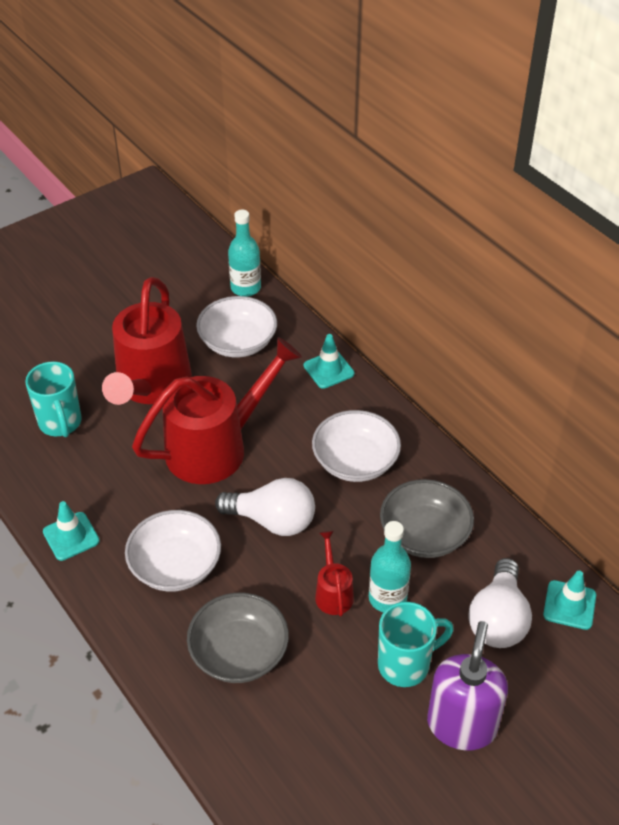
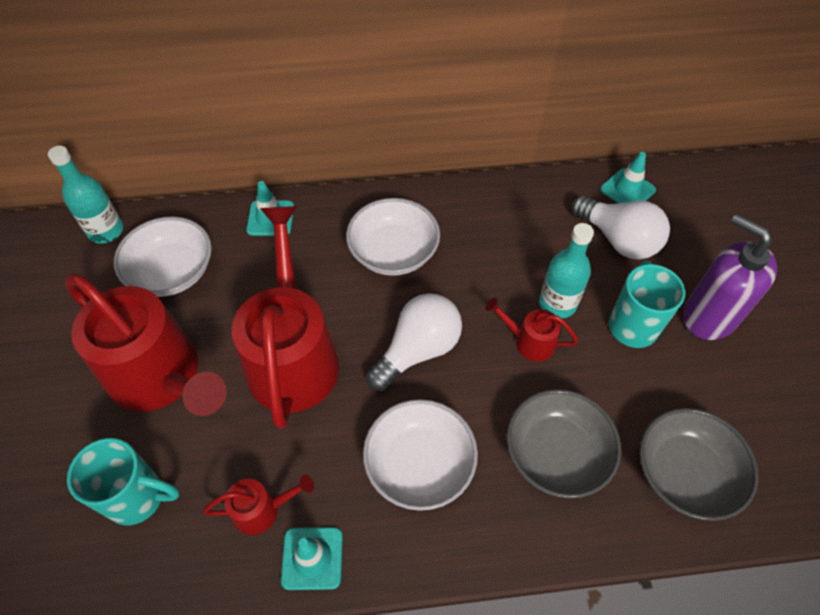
camera: 60 degrees left, 10 degrees up
grey bowl [380,479,474,558] -> grey bowl moved to [640,408,759,521]
none -> red watering can [203,475,314,535]

